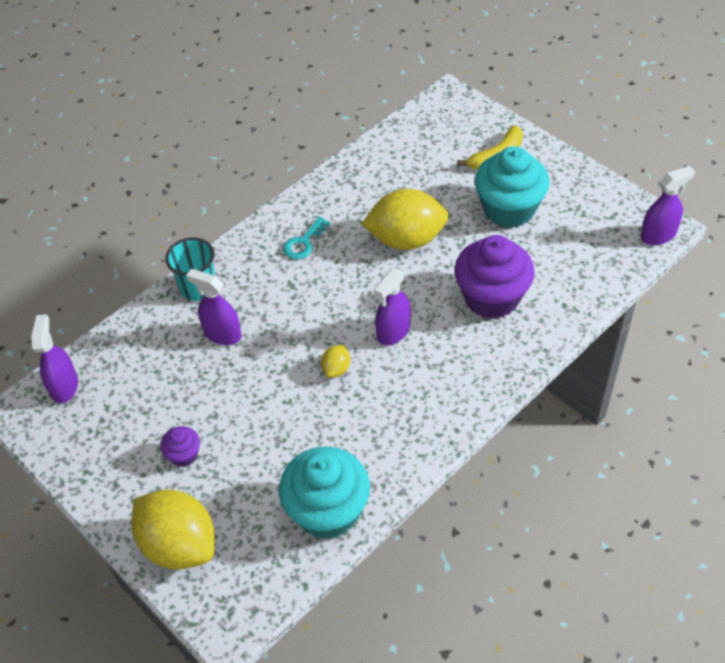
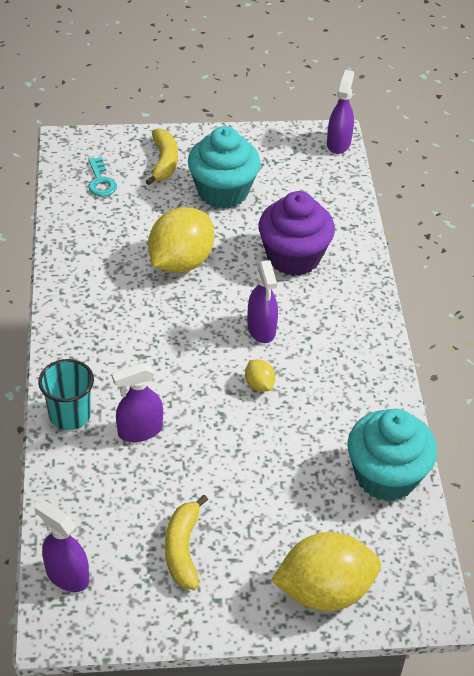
camera: 55 degrees left, 5 degrees down
purple cupcake [160,426,200,467] -> none
turquoise key [283,217,330,260] -> turquoise key moved to [88,157,117,197]
none -> yellow banana [165,495,208,590]

